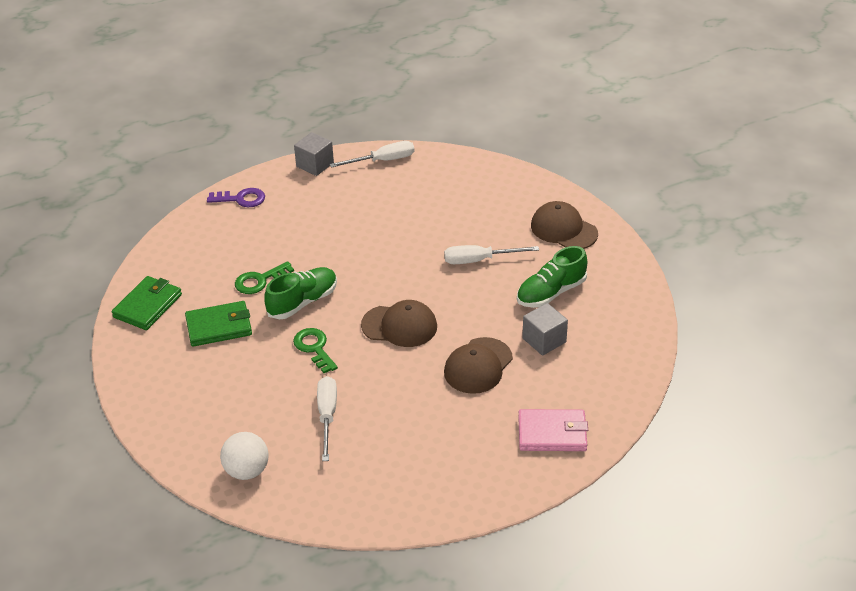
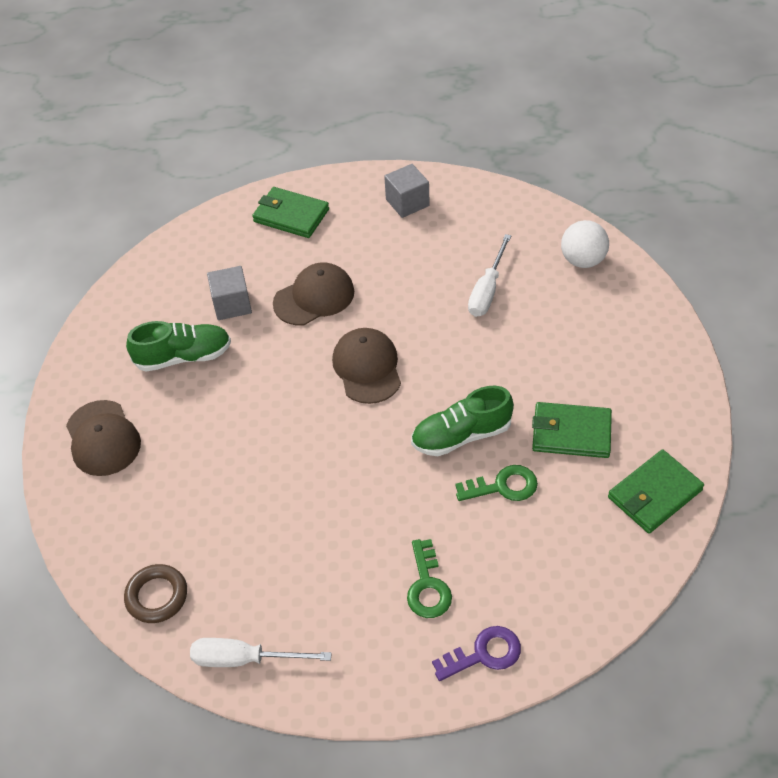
camera: 155 degrees left, 10 degrees up
purple key [207,188,265,207] -> purple key turned 135 degrees clockwise [432,626,521,681]
green key [293,328,338,373] -> green key moved to [407,539,452,618]
grey cube [294,132,334,176] -> grey cube moved to [384,164,430,218]
brown cap [361,300,437,347] -> brown cap turned 45 degrees clockwise [332,328,401,404]
white screwdriver [444,245,539,264] -> none
pink wallet [518,409,588,451] -> green wallet [252,187,329,238]
none -> brown ring [124,564,187,623]

